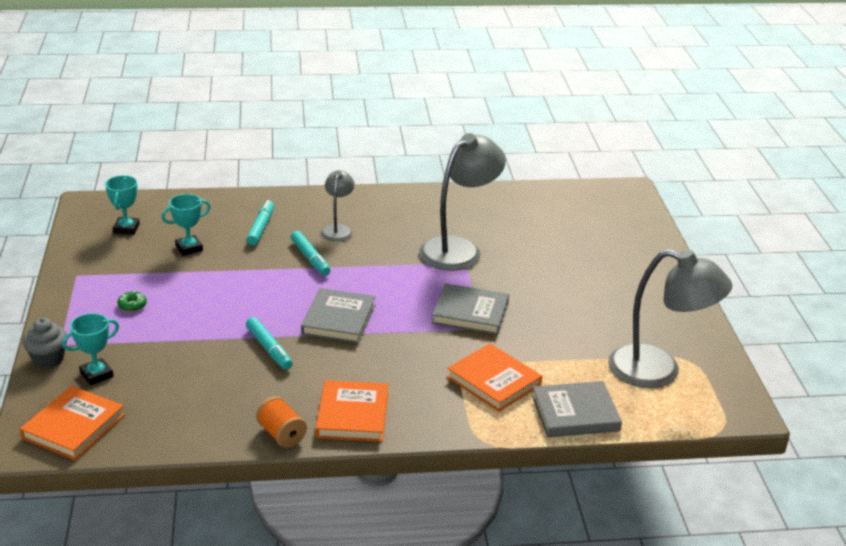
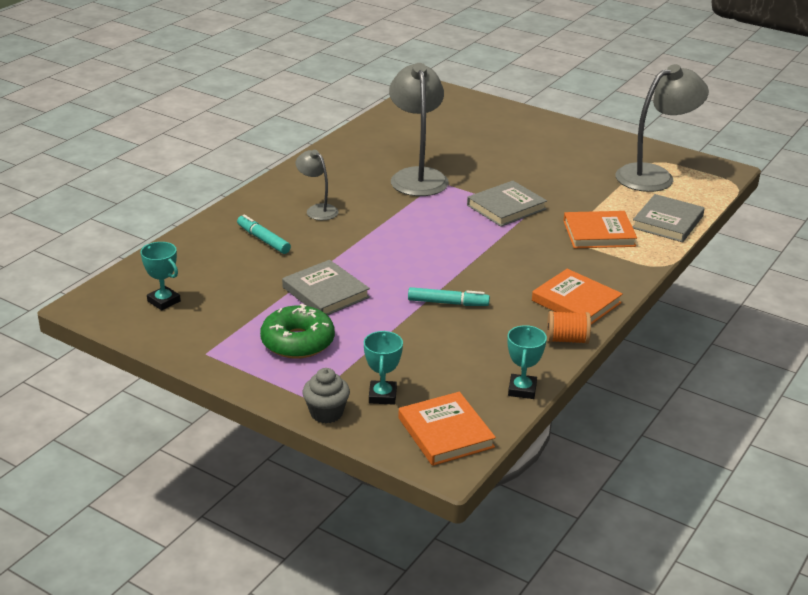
camera: 50 degrees left, 0 degrees up
green donut [117,291,147,312] -> green donut [260,304,335,359], size x2.40
turquoise trophy [161,194,210,256] -> turquoise trophy moved to [508,325,547,399]
turquoise marker [291,231,330,276] -> none
grey book [301,288,376,344] -> grey book moved to [282,260,370,315]

